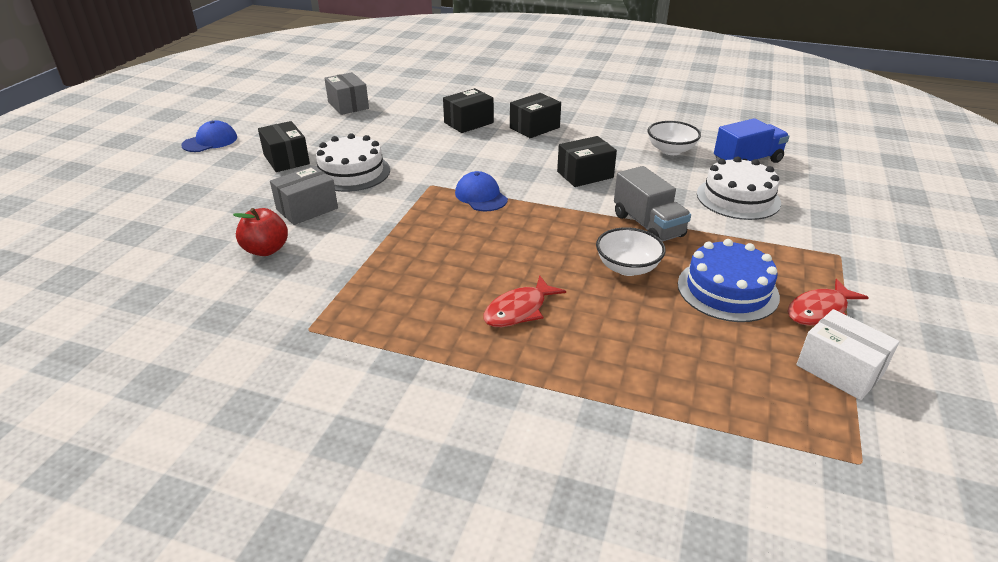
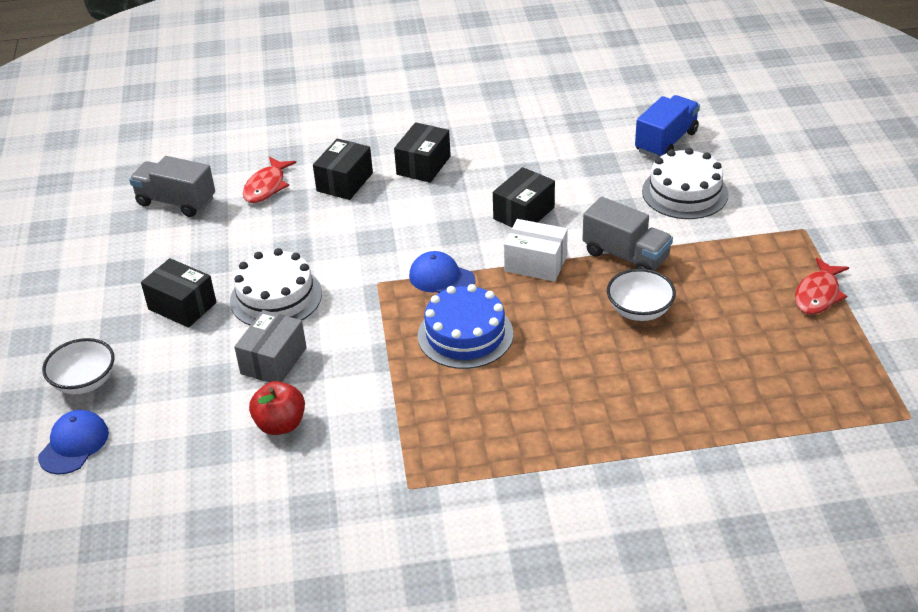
camera: 25 degrees left, 5 degrees up
blue cap [181,120,237,152] -> blue cap moved to [38,410,109,474]
grey box [324,72,369,115] -> grey truck [129,156,215,217]
red fish [483,275,566,327] -> red fish moved to [243,156,296,203]
white bowl [648,121,701,155] -> white bowl moved to [42,338,115,395]
blue cake [678,239,780,322] -> blue cake moved to [418,284,513,369]
white box [796,309,900,400] -> white box moved to [504,219,568,282]

